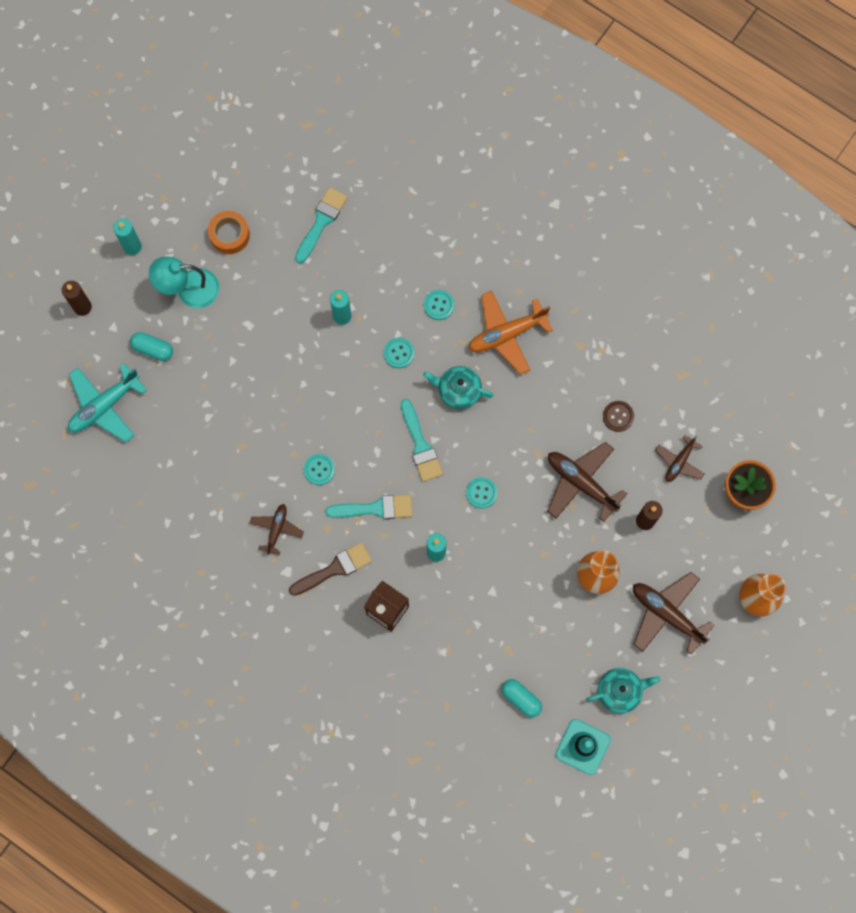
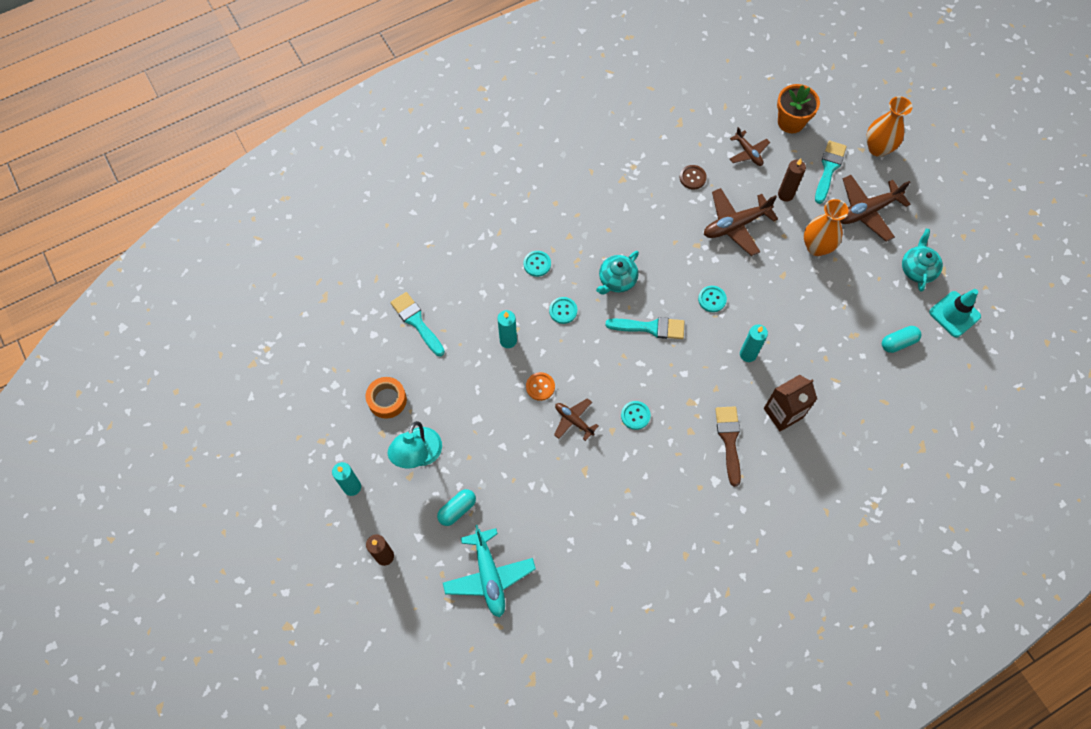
camera: 65 degrees left, 10 degrees down
brown plane [250,504,304,555] -> brown plane moved to [554,398,599,441]
turquoise brush [325,495,413,519] -> turquoise brush moved to [815,140,847,204]
orange plane [468,291,553,375] -> none
none -> orange button [526,372,555,401]

